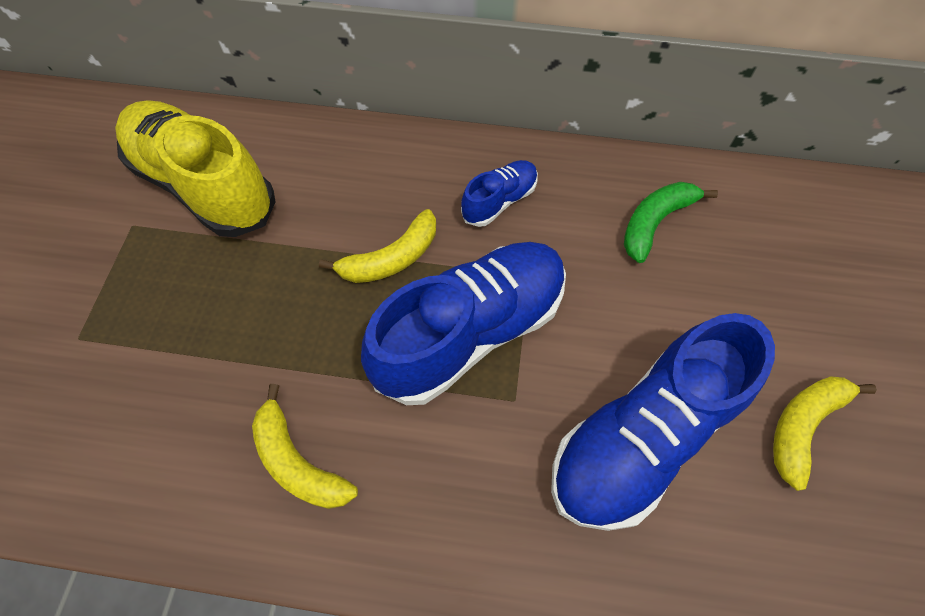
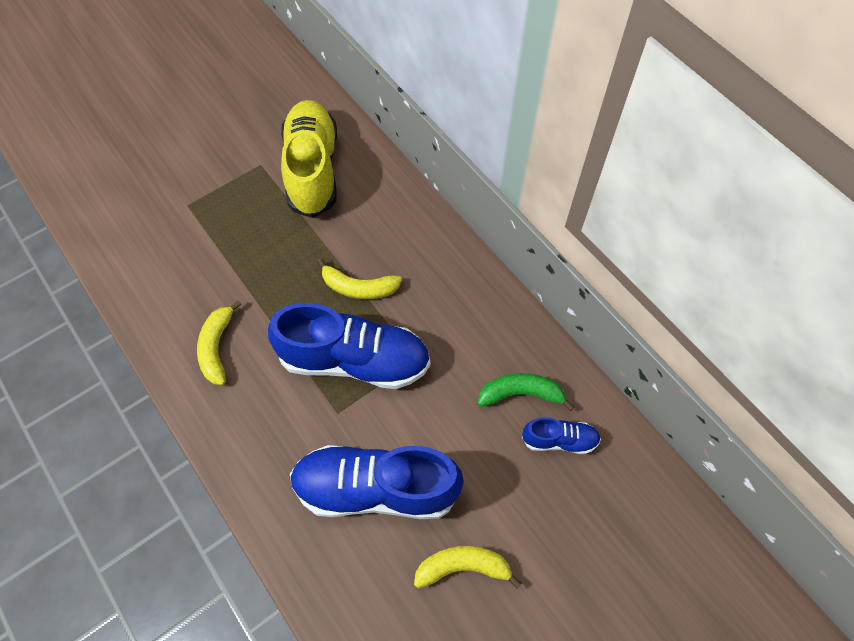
camera: 45 degrees right, 0 degrees up
blue shoe [461,160,538,227] -> blue shoe moved to [522,417,601,454]

